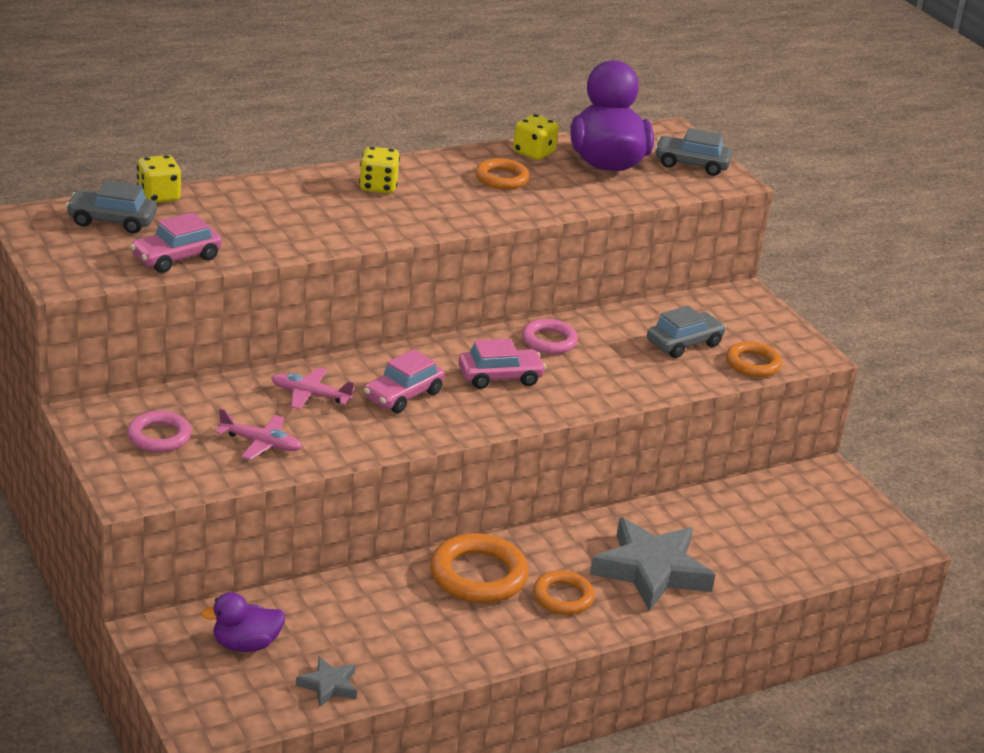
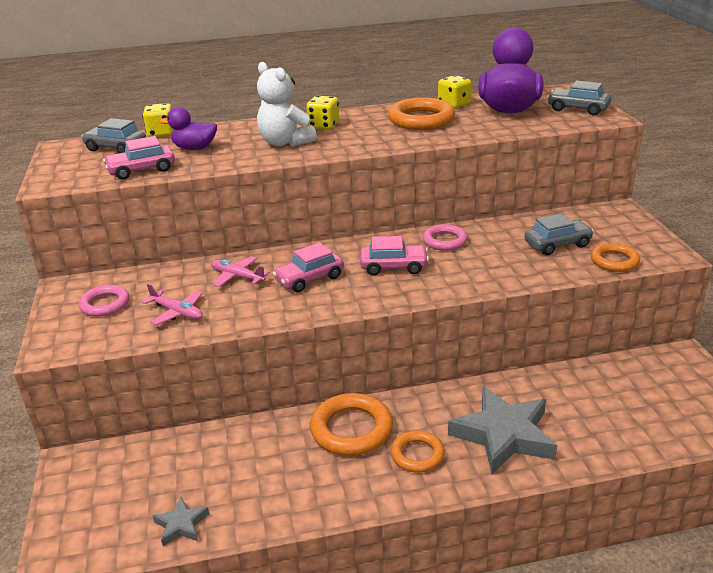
camera: 20 degrees right, 0 degrees up
purple duck [201,592,285,652] -> purple duck moved to [160,107,217,150]
orange ring [475,158,530,189] -> orange ring [388,98,455,130], size x1.61
none -> white teddy bear [257,62,317,147]

